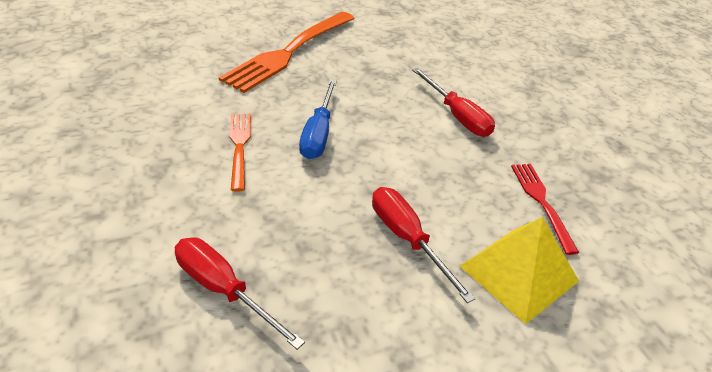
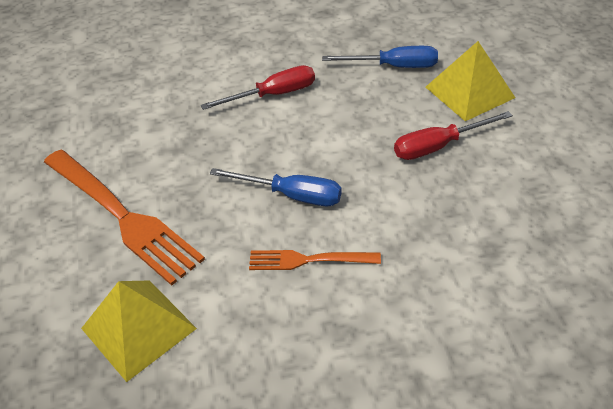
camera: 75 degrees left, 5 degrees up
red screwdriver [175,237,305,350] -> none
red fork [511,164,579,255] -> blue screwdriver [322,46,438,68]
none -> yellow pyramid [81,280,197,382]

